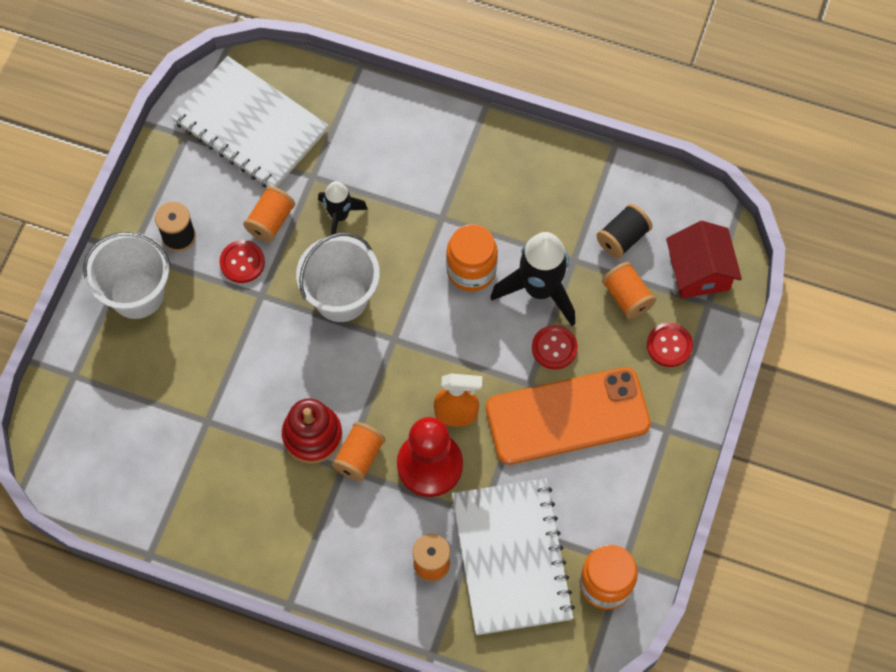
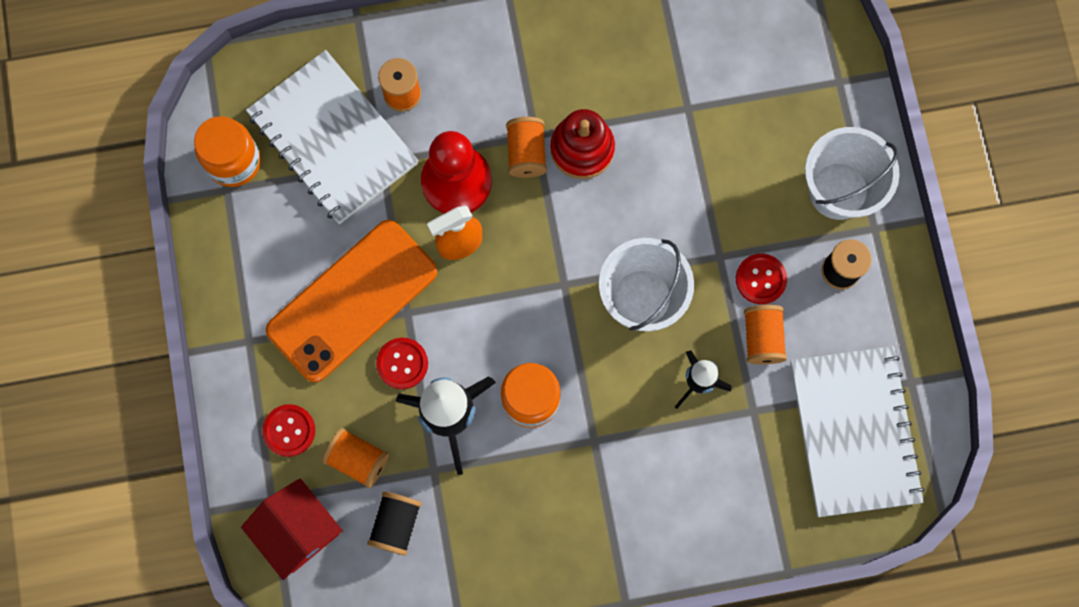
camera: 150 degrees right, 10 degrees up
white notebook [171,56,329,187] -> white notebook turned 75 degrees clockwise [790,346,925,517]

